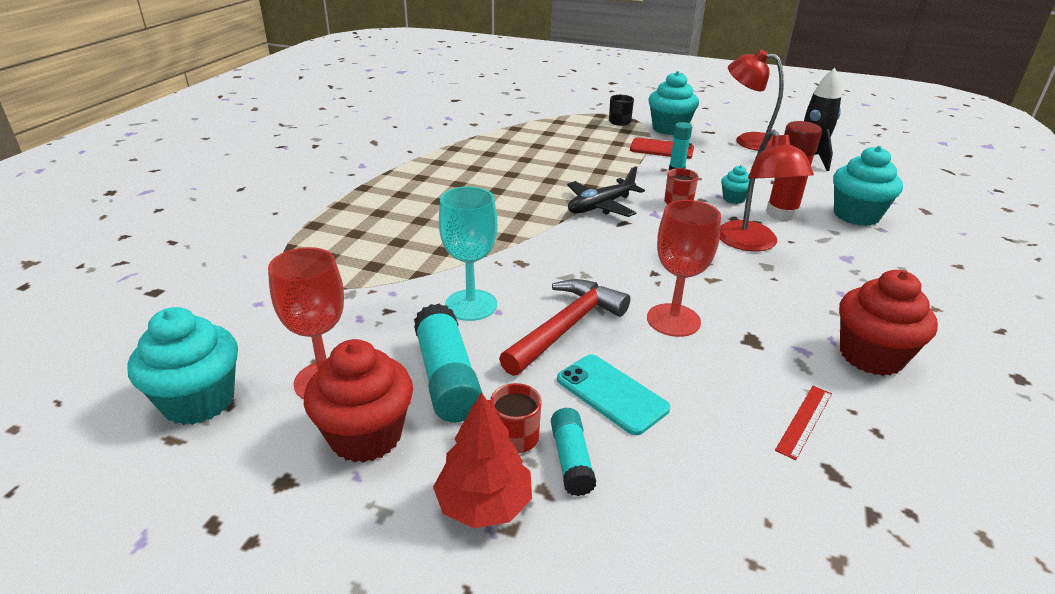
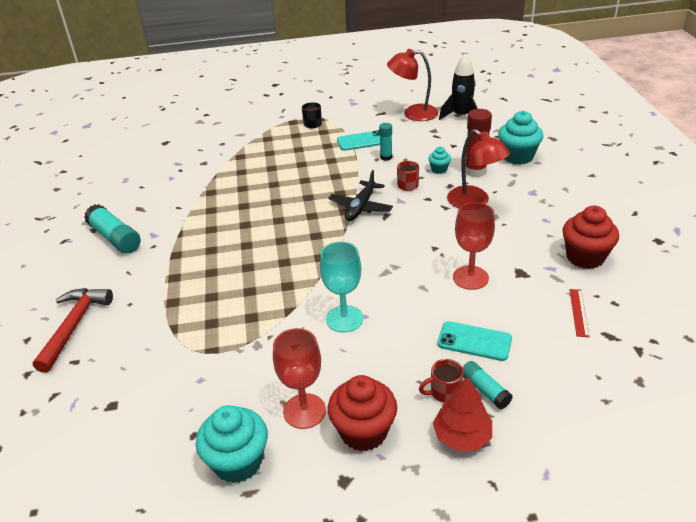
camera: 25 degrees left, 5 degrees up
turquoise glue stick [414,304,483,422] -> turquoise glue stick moved to [84,204,141,253]
red hammer [499,279,630,376] -> red hammer moved to [33,288,113,373]
red phone [630,138,694,159] -> turquoise phone [337,130,380,151]
turquoise cupcake [648,71,699,135] -> none

